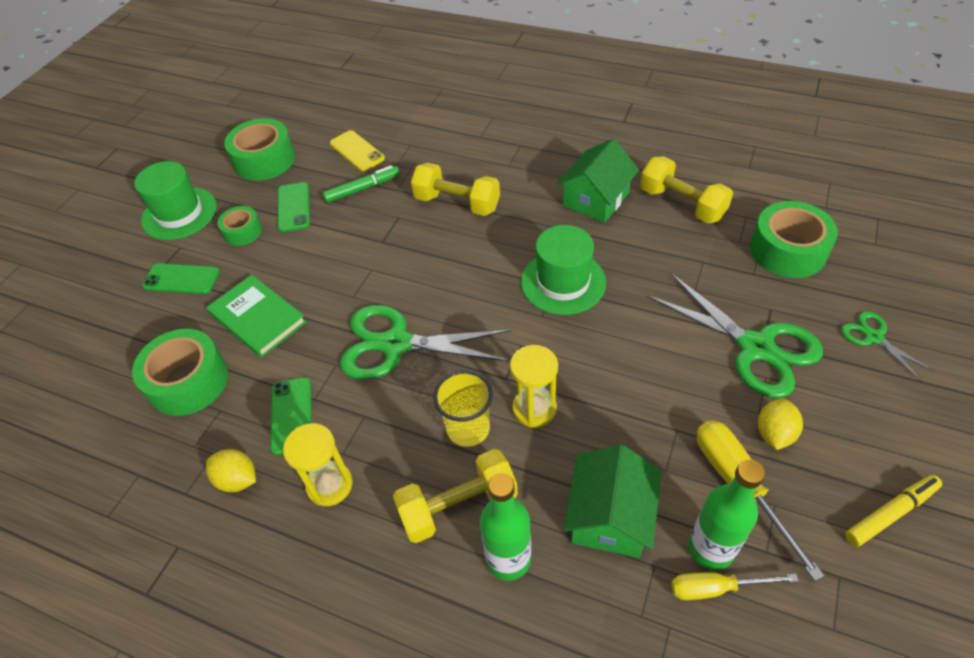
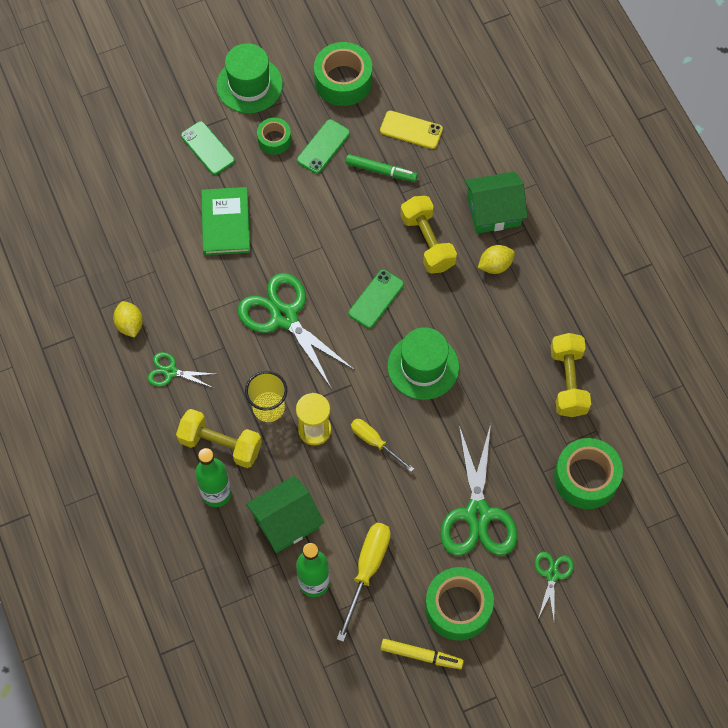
camera: 40 degrees right, 15 degrees up
green tape [132,329,228,416] -> green tape moved to [425,567,494,641]
green phone [271,377,312,455] -> green phone moved to [348,269,404,328]
yellow hourglass [283,423,353,506] -> green scissors [147,352,214,388]
yellow phone [330,130,385,171] -> yellow phone turned 75 degrees counterclockwise [380,111,443,149]
green house [557,138,639,223] -> green house moved to [465,172,528,234]
yellow screwdriver [671,572,799,600] -> yellow screwdriver moved to [351,419,414,472]
yellow lemon [758,398,803,450] -> yellow lemon moved to [478,245,515,274]

